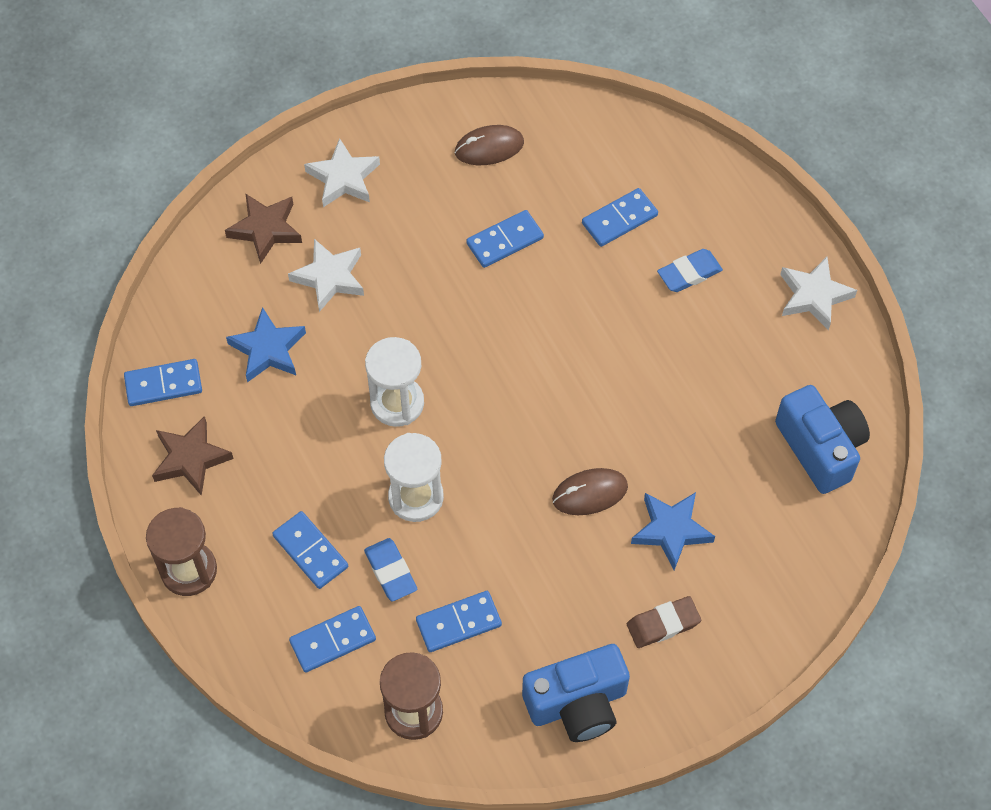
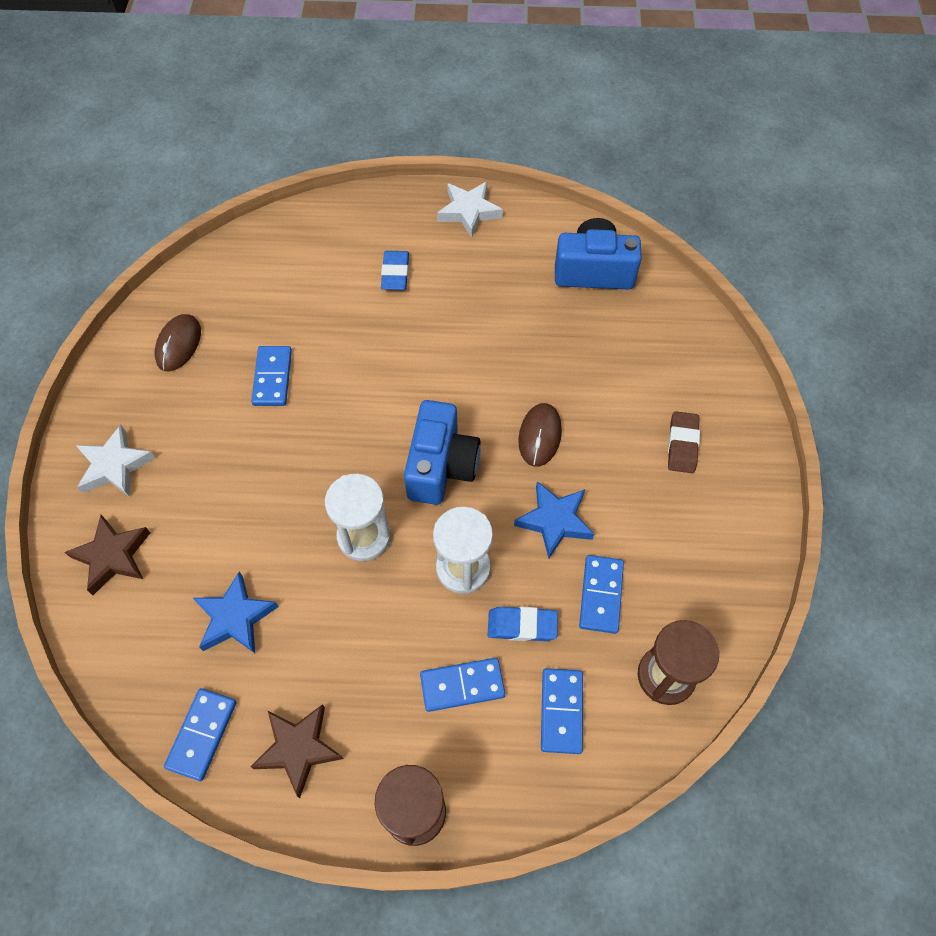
camera: 60 degrees left, 0 degrees up
white star [288,239,364,312] -> none
blue camera [522,644,630,742] -> blue camera moved to [404,400,481,505]
blue domino [582,188,658,247] -> none
blue star [631,492,715,570] -> blue star moved to [514,481,594,558]

